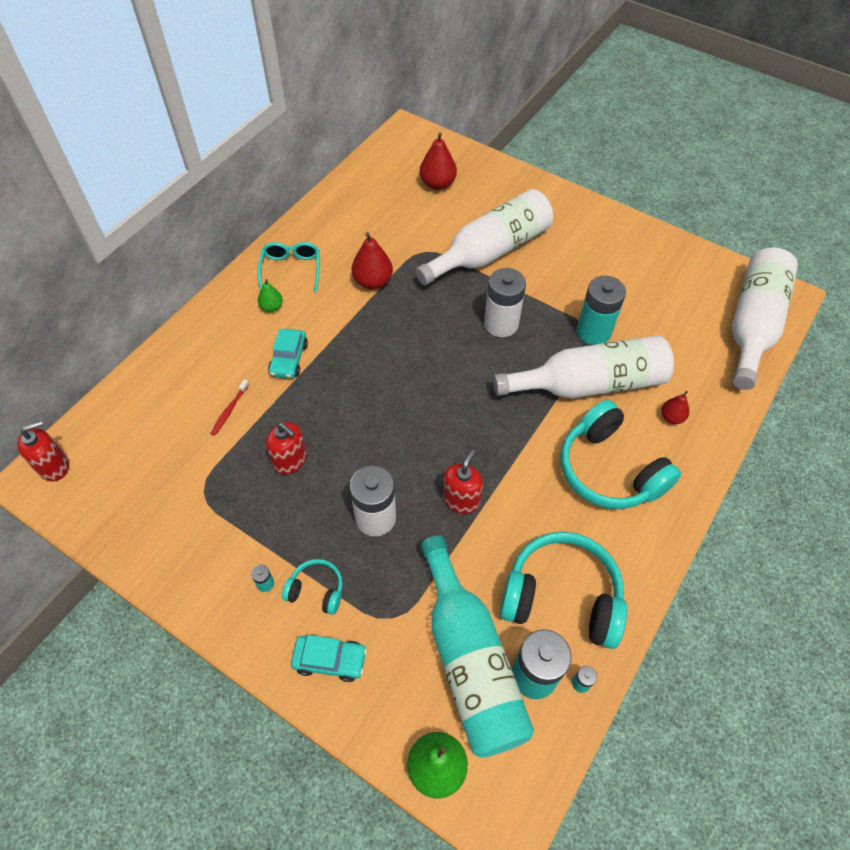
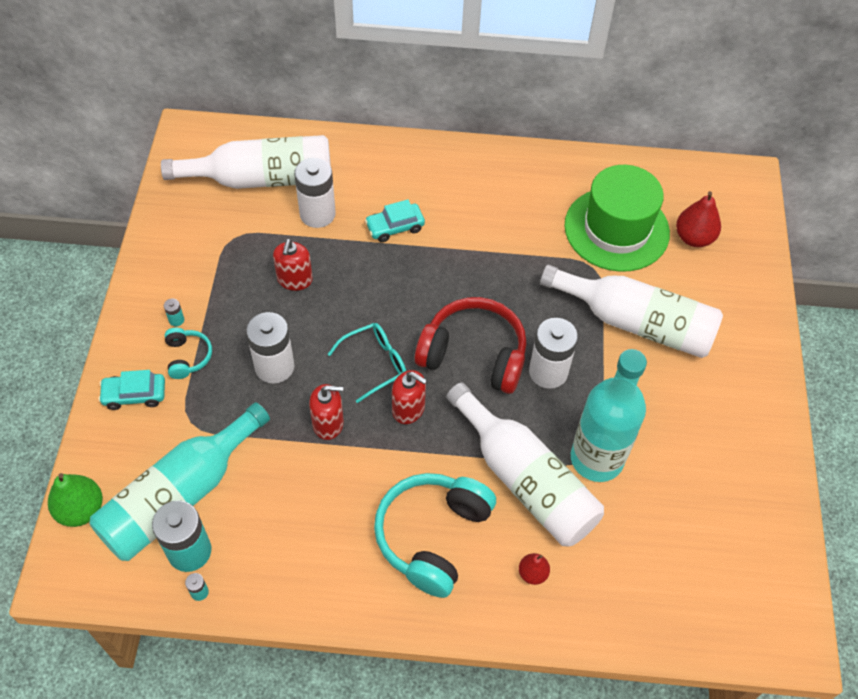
camera: 60 degrees right, 0 degrees up
red soap dispenser [17,421,69,482] -> red soap dispenser moved to [392,370,427,424]
red toothbrush [210,379,249,436] -> white battery [294,158,336,228]
turquoise glasses [257,242,320,292] -> turquoise glasses moved to [328,323,406,403]
green pear [258,279,283,312] -> none
turquoise car [291,635,367,682] -> turquoise car turned 105 degrees clockwise [98,370,165,410]
red pear [352,232,393,290] -> none
turquoise headphones [500,531,627,649] -> none
turquoise battery [577,276,626,345] -> turquoise bottle [571,349,647,482]
white bottle [732,248,798,390] -> white bottle moved to [161,135,331,189]
none -> red headphones [415,297,527,394]
none -> green hat [564,165,670,272]

